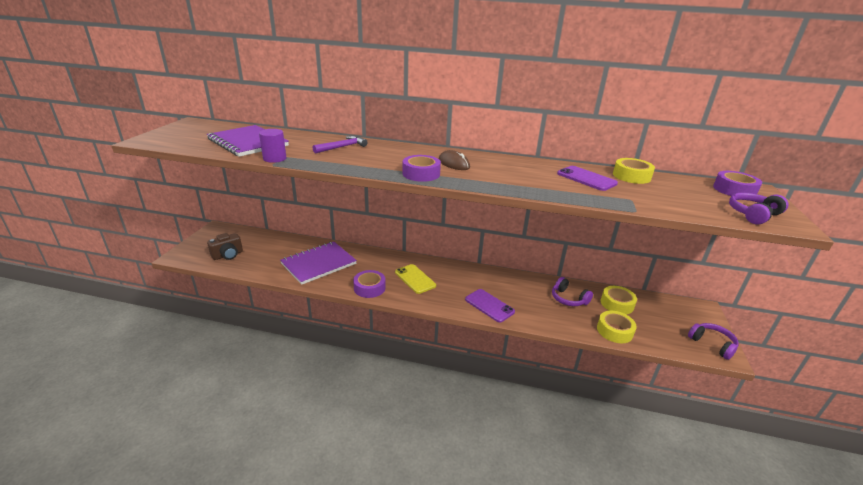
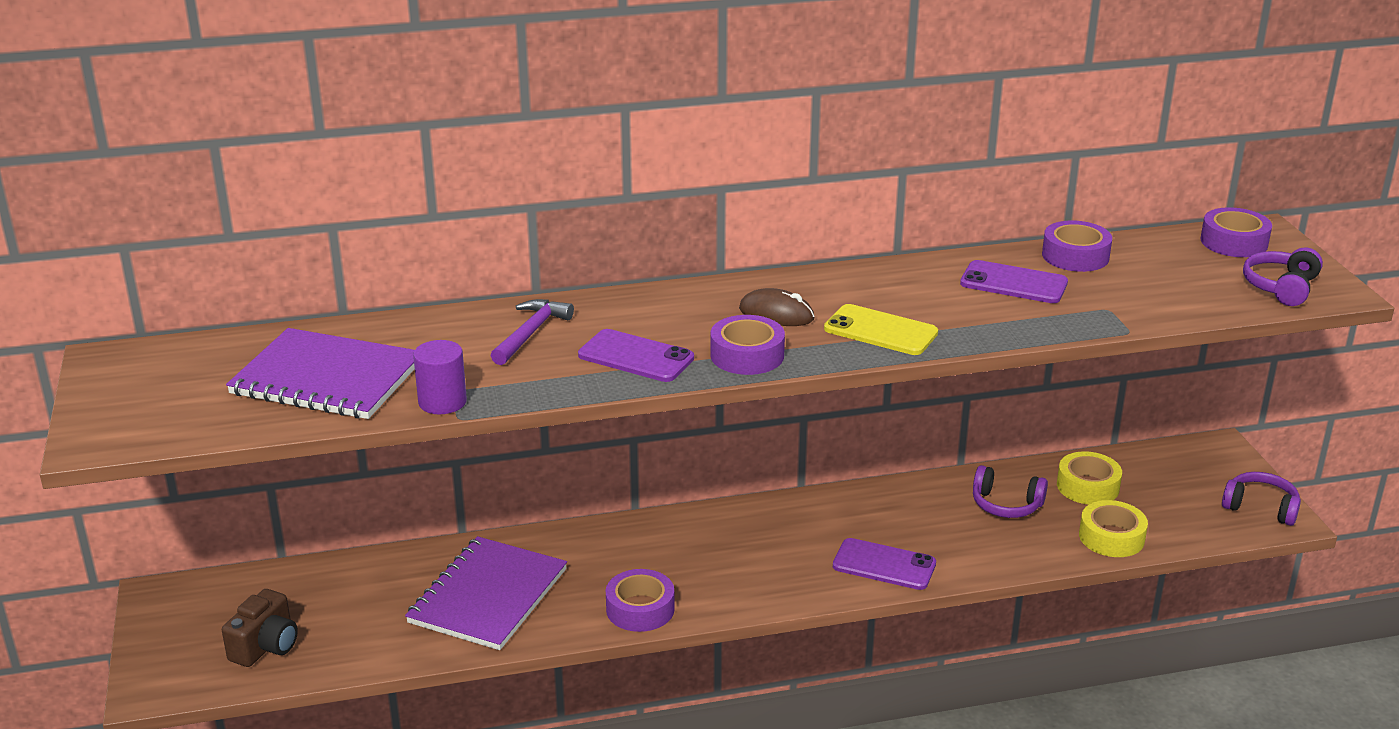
camera: 25 degrees left, 0 degrees up
yellow phone [395,264,436,294] -> yellow phone moved to [824,304,938,355]
yellow tape [613,158,655,184] -> purple tape [1042,221,1112,272]
none -> purple phone [578,329,694,382]

